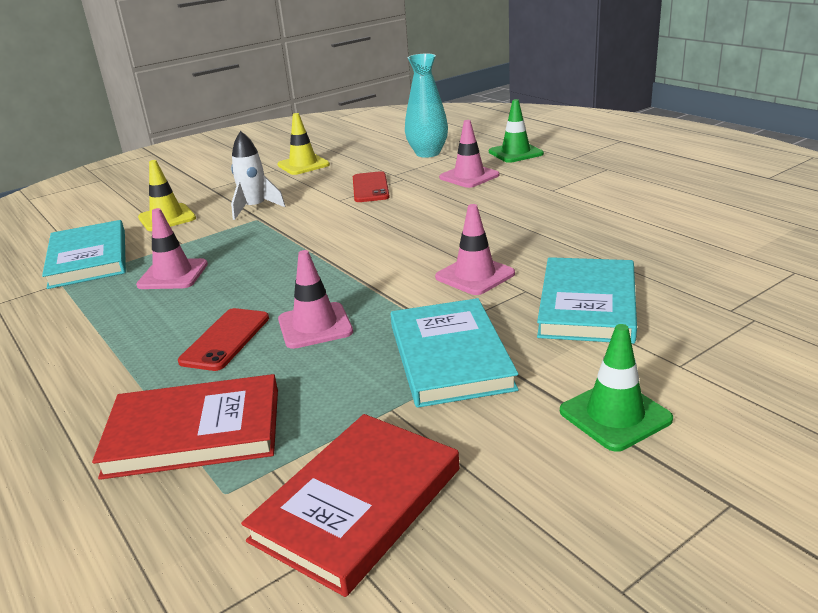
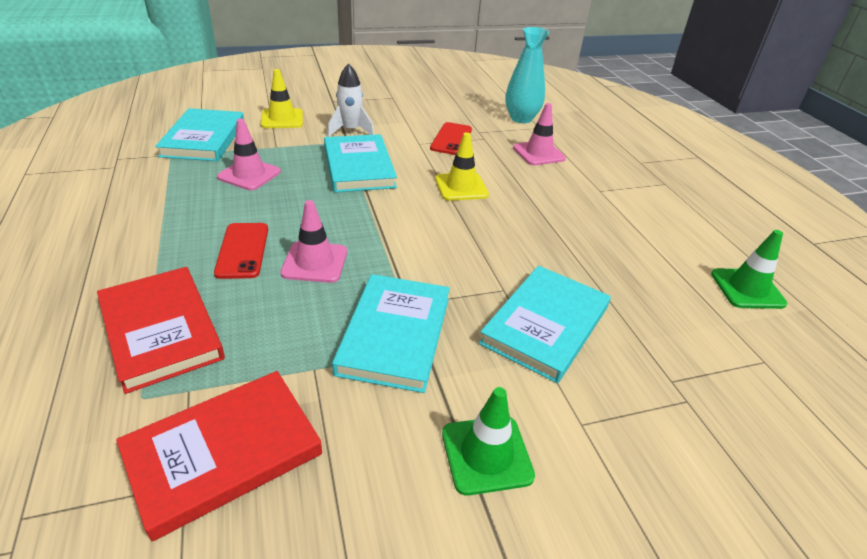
camera: 15 degrees right, 10 degrees up
red book [92,374,278,480] -> red book turned 45 degrees clockwise [97,267,225,394]
red phone [178,308,269,371] -> red phone turned 45 degrees counterclockwise [214,223,268,279]
yellow traffic cone [277,113,330,175] -> yellow traffic cone moved to [435,132,489,201]
pink traffic cone [435,204,515,295] -> none
green traffic cone [489,99,544,163] -> green traffic cone moved to [711,230,787,309]
none -> turquoise book [324,134,397,193]

